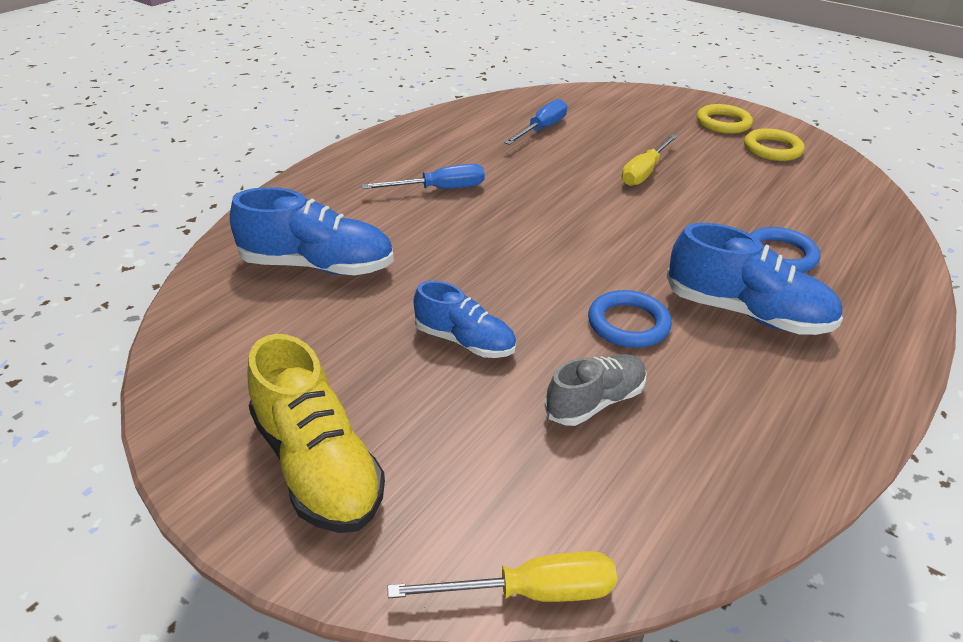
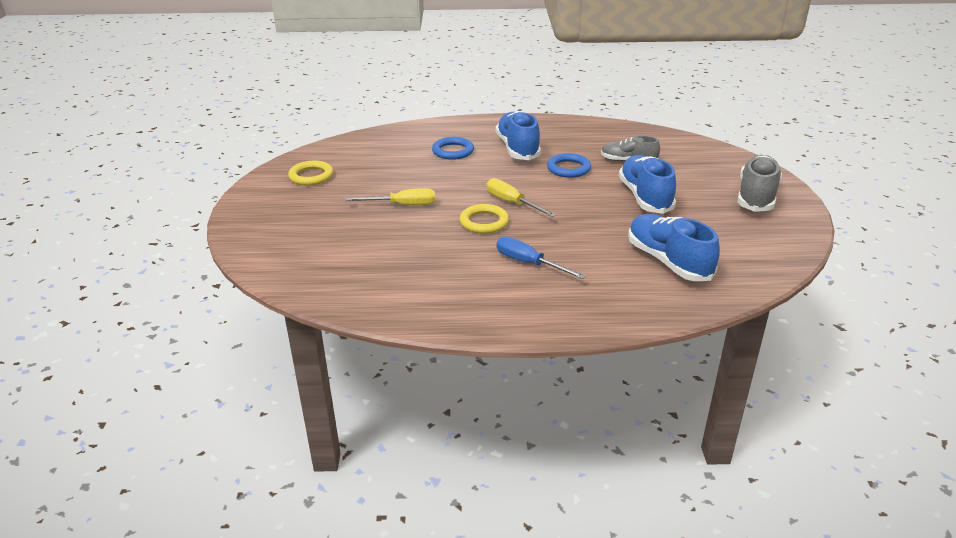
camera: 125 degrees left, 5 degrees down
yellow shoe [247,334,385,533] -> grey shoe [738,155,782,212]
yellow screwdriver [388,551,617,602] -> yellow screwdriver moved to [487,178,556,217]
blue shoe [414,281,516,358] -> blue shoe [619,155,676,214], size x1.58
blue screwdriver [504,99,567,145] -> none
yellow ring [696,104,753,134] -> yellow ring moved to [460,204,509,234]

